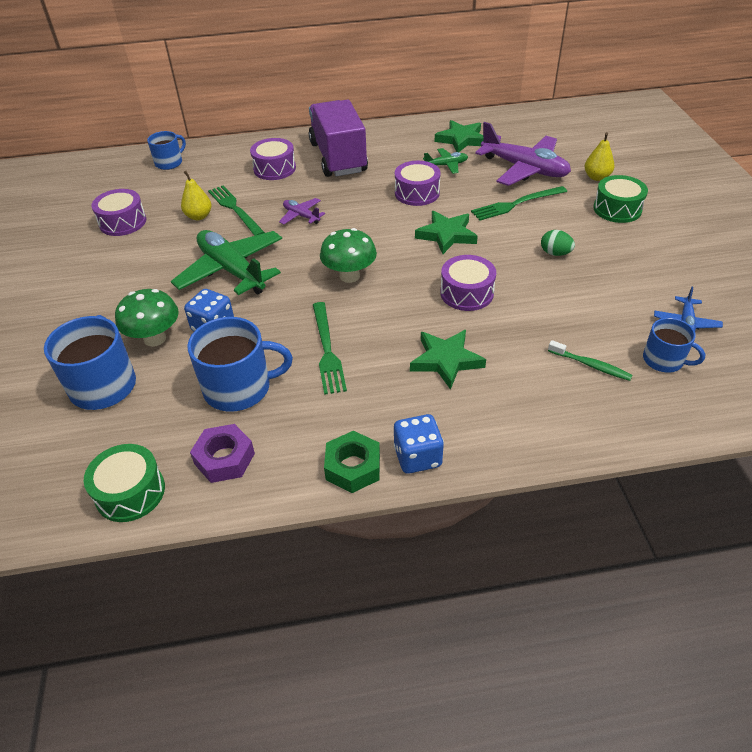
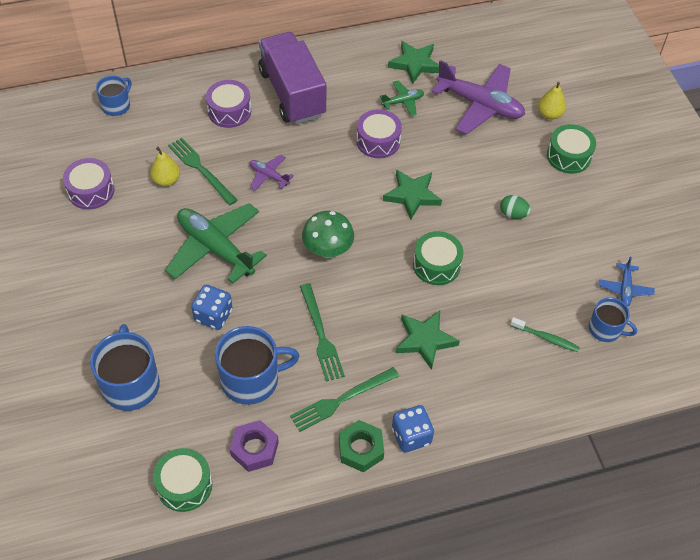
camera: 10 degrees left, 10 degrees up
green mushroom [115,289,179,347] -> none
purple drum [440,255,496,311] -> green drum [413,231,464,285]
green fork [471,186,567,221] -> green fork moved to [290,367,399,432]

